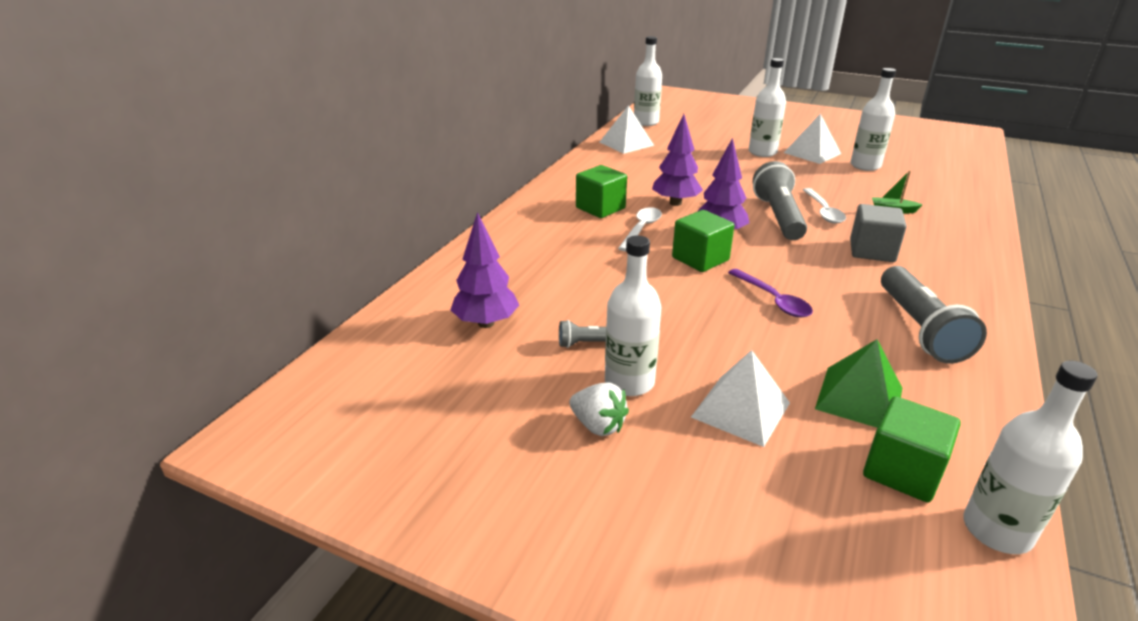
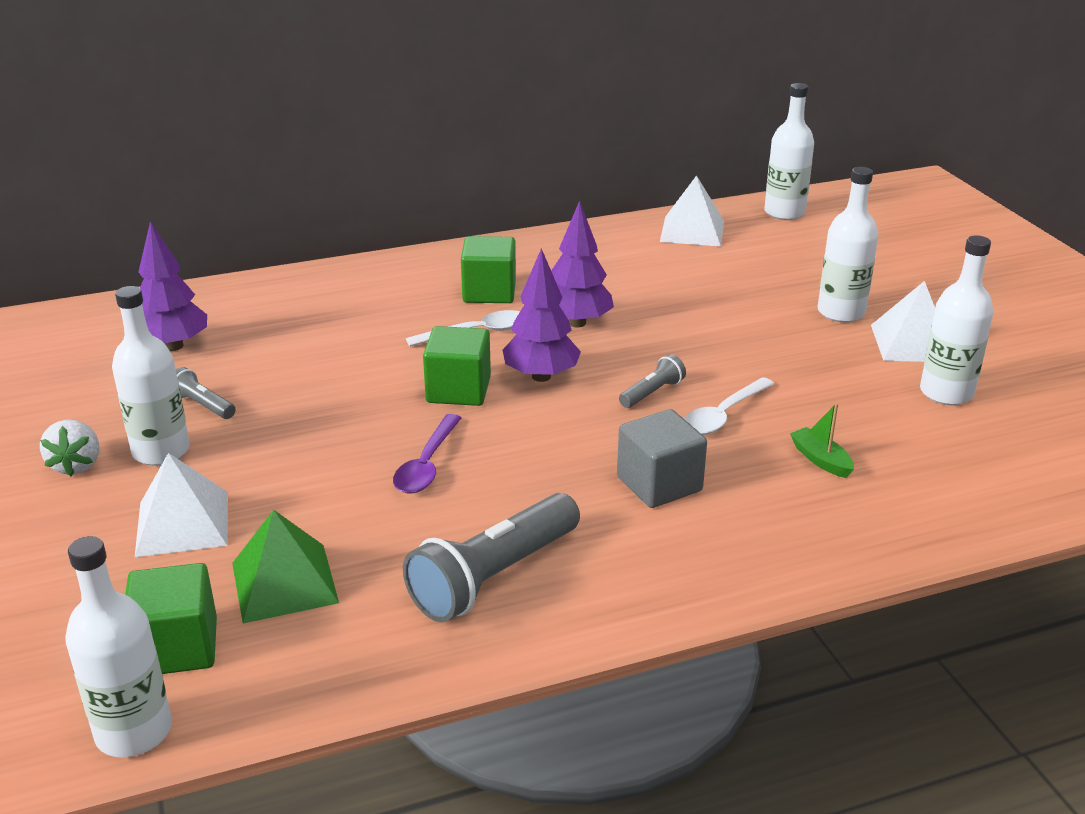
camera: 45 degrees right, 0 degrees up
grey flashlight [753,161,807,240] -> grey flashlight [619,354,686,408], size x0.48

